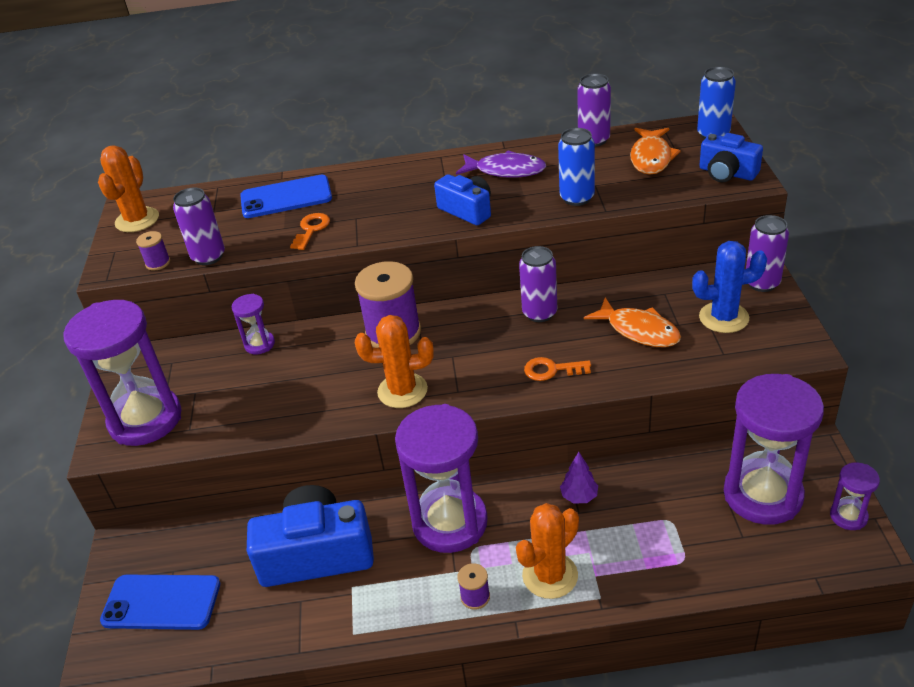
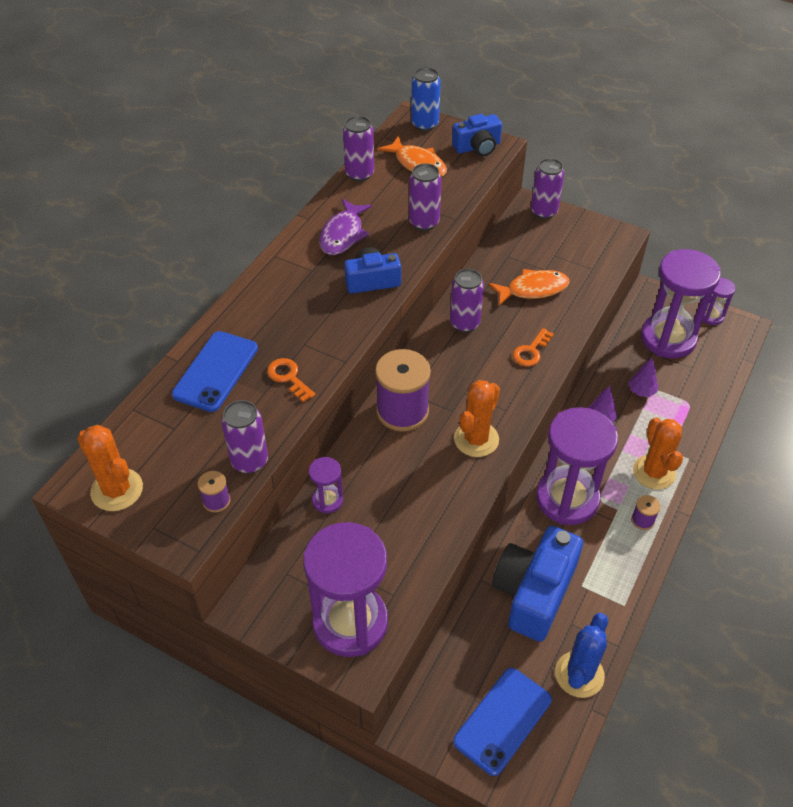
camera: 60 degrees left, 10 degrees up
purple fish [456,150,546,178] -> purple fish turned 150 degrees clockwise [319,199,372,255]
blue can [558,128,595,206] -> purple can [409,163,442,231]
blue cactus [692,241,767,333] -> blue cactus moved to [555,613,608,698]
none -> purple tree [628,358,658,397]

